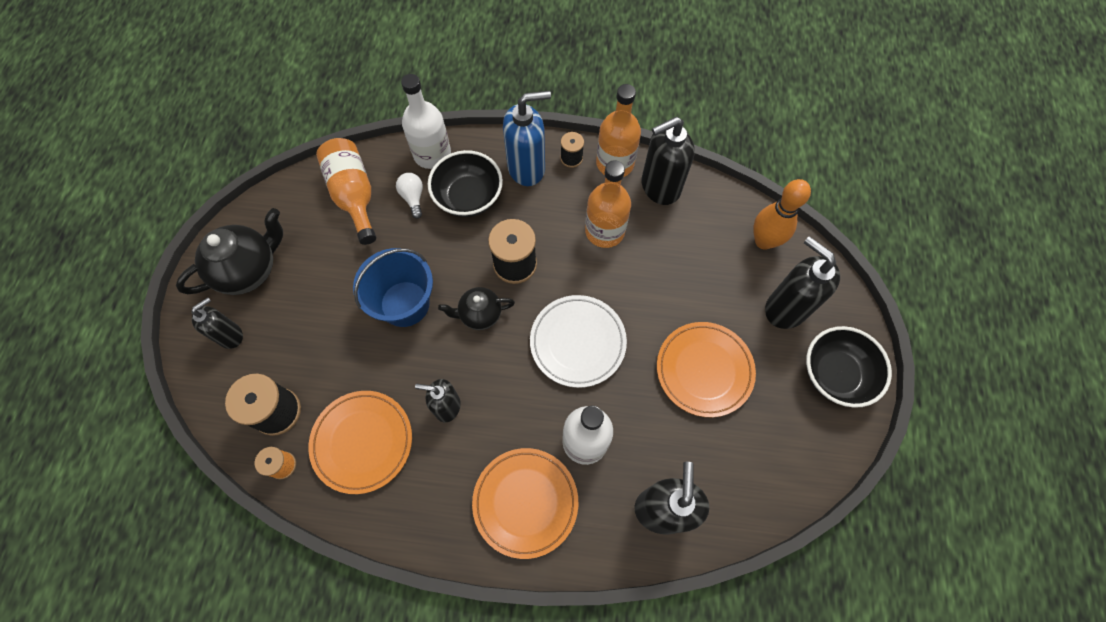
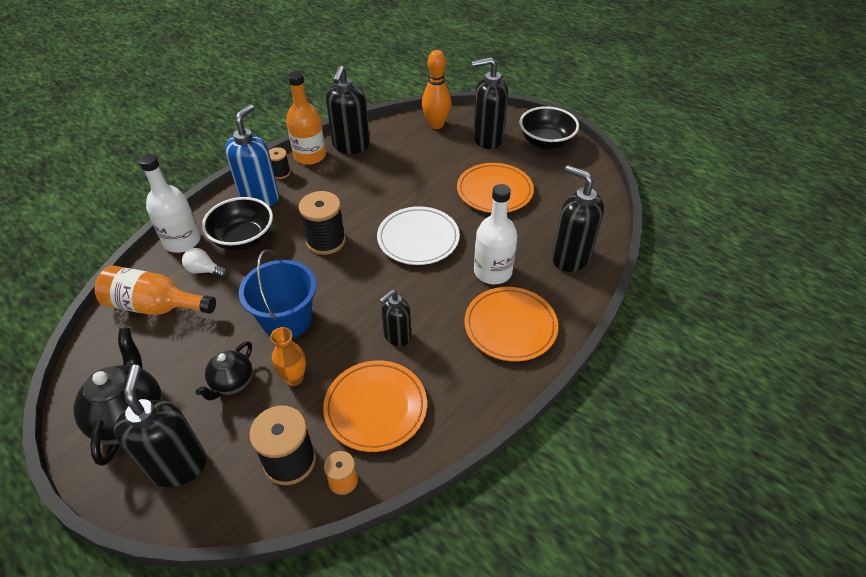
camera: 55 degrees left, 20 degrees down
black soap dispenser [191,297,243,349] -> black soap dispenser [114,365,207,487], size x1.63
black teapot [438,287,515,330] -> black teapot moved to [196,341,253,401]
orange bottle [585,160,631,248] -> none
none -> orange vase [270,327,306,386]

